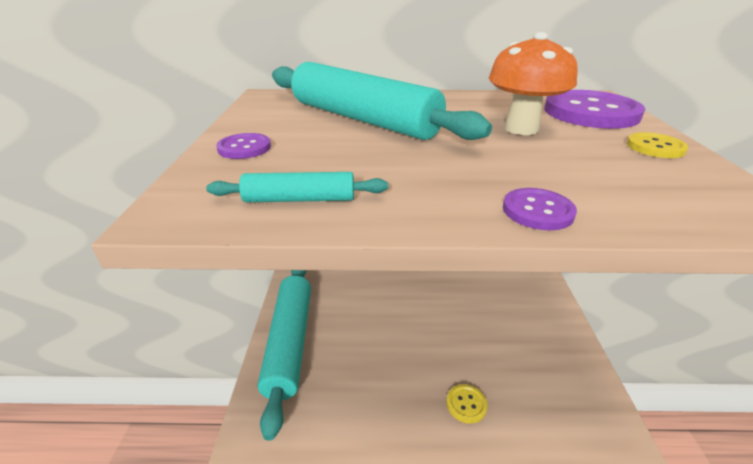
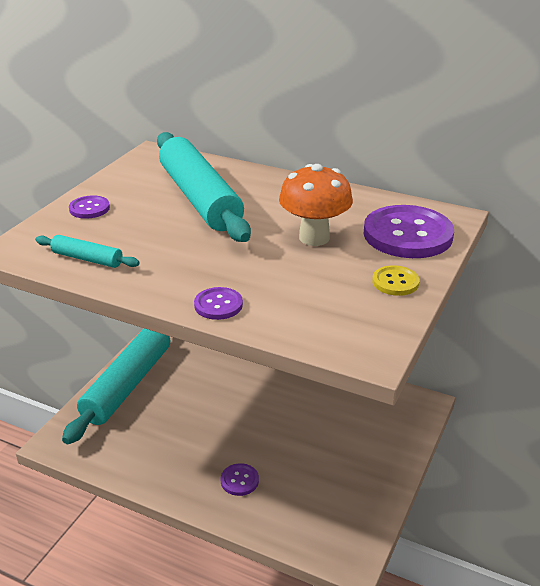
camera: 25 degrees right, 0 degrees up
yellow button [446,384,488,423] -> purple button [221,463,259,496]

